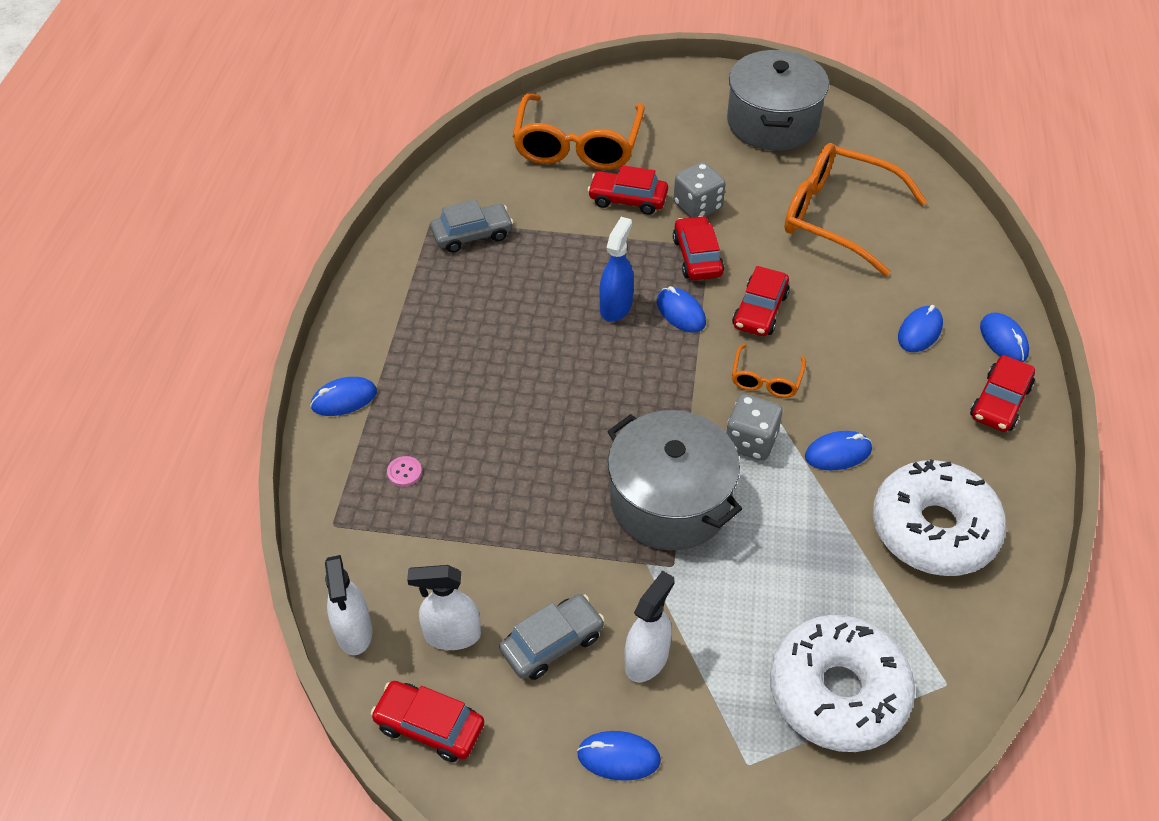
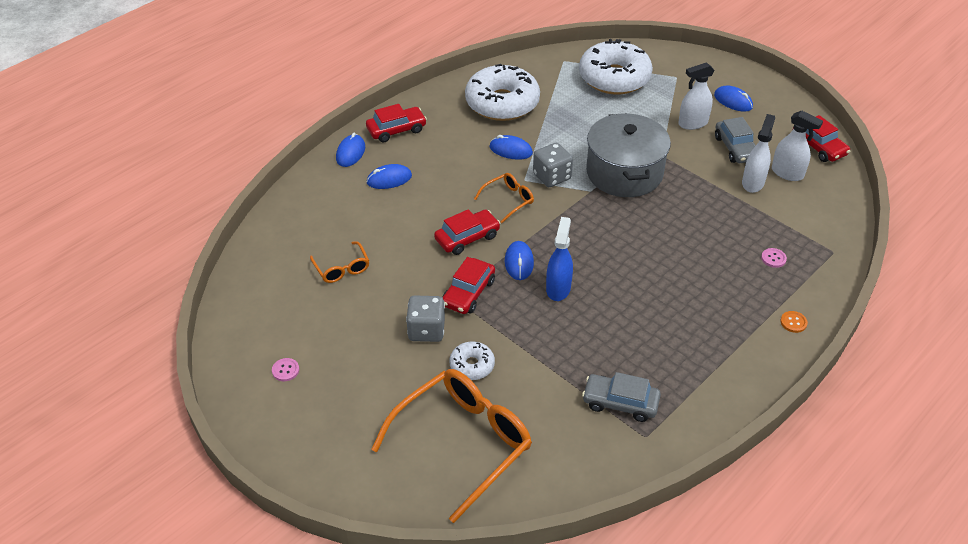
camera: 145 degrees left, 5 degrees down
blue mouse [310,377,377,416] -> orange button [780,311,808,333]
white spray bottle [325,555,373,655] -> white spray bottle moved to [742,114,775,193]
grey car [499,594,605,680] -> grey car turned 105 degrees counterclockwise [715,117,756,163]
red car [588,165,668,215] -> white donut [449,341,495,380]
blue spray bottle [599,217,634,322] -> blue spray bottle turned 135 degrees clockwise [546,217,573,301]
grey pot [727,50,829,151] -> pink button [272,358,299,381]
orange glasses [784,143,927,276] -> orange glasses [310,241,369,283], size x0.47

